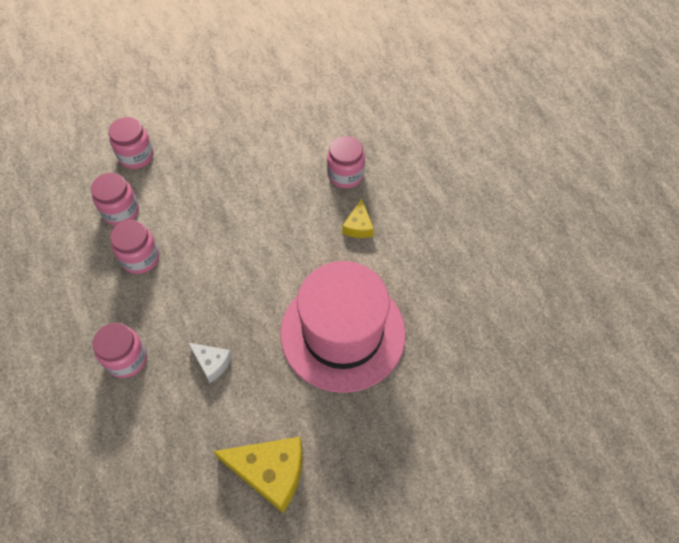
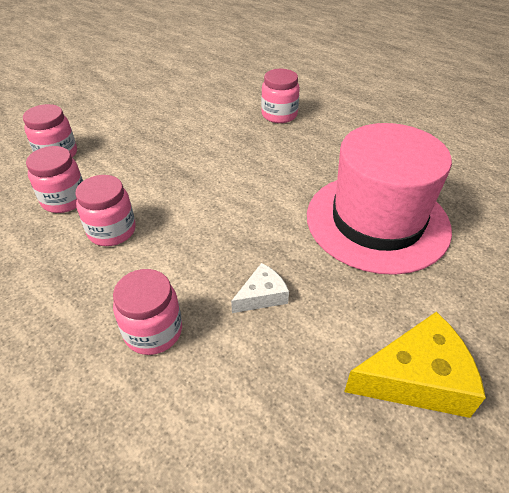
camera: 25 degrees left, 15 degrees down
white cheese [188,343,232,383] -> white cheese turned 45 degrees counterclockwise [231,263,289,313]
yellow cheese [342,198,374,238] -> none

